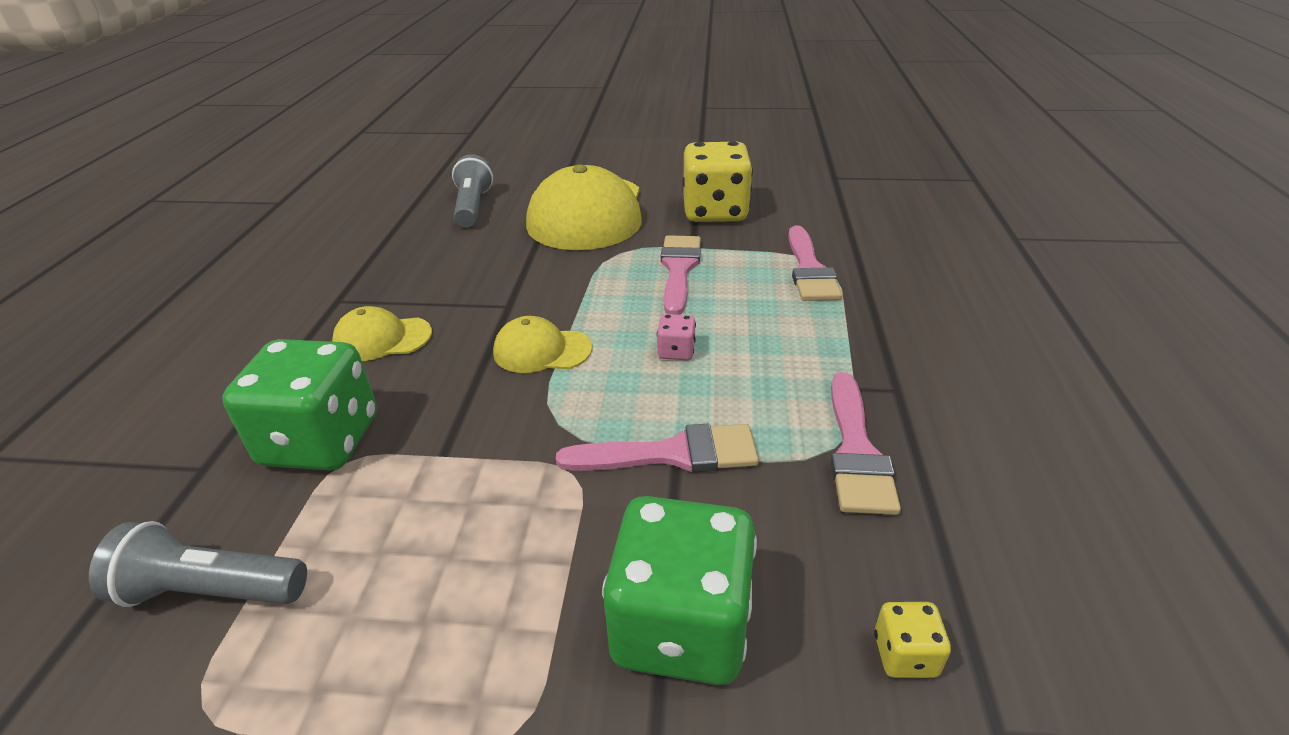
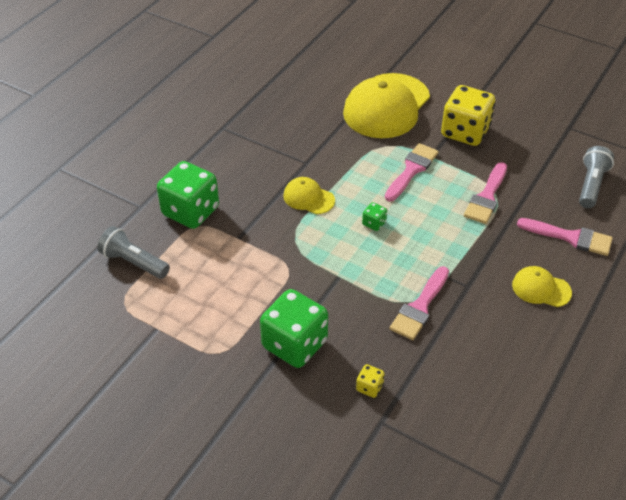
camera: 25 degrees right, 10 degrees up
yellow cap [332,306,432,361] -> yellow cap moved to [512,266,572,307]
grey flashlight [452,154,493,227] -> grey flashlight moved to [579,146,614,208]
pink brush [556,424,759,472] -> pink brush moved to [517,218,613,256]
pink dice [657,314,696,360] -> green dice [362,202,387,231]

